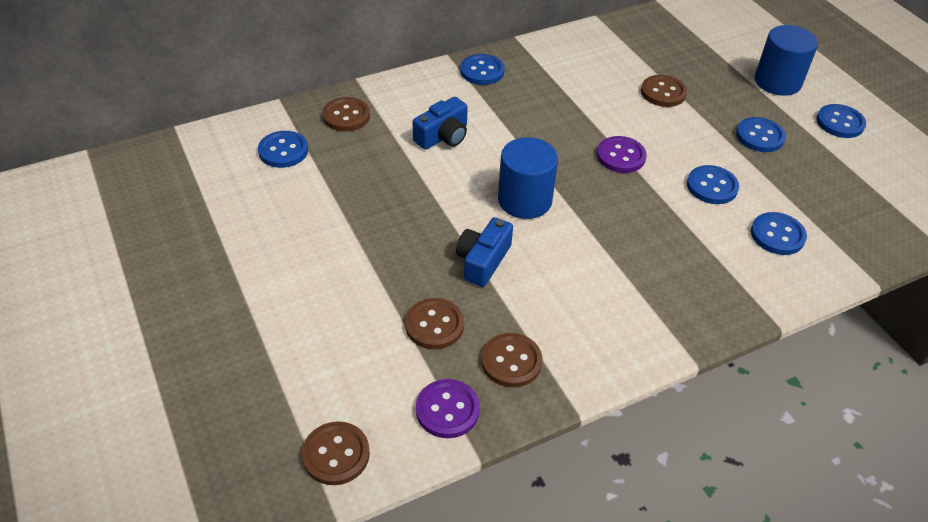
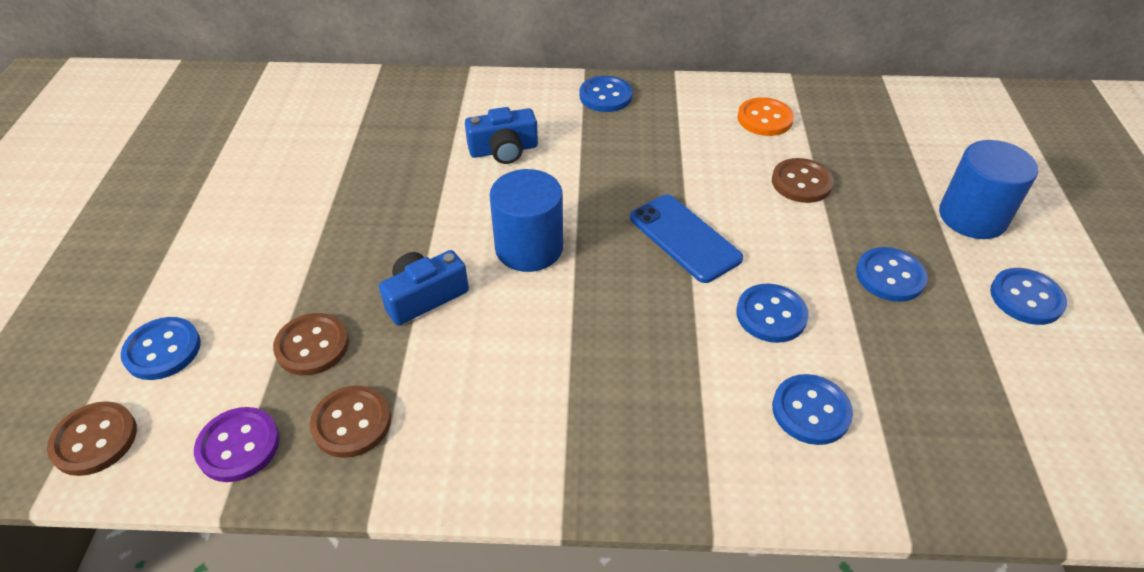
camera: 30 degrees right, 0 degrees up
blue button [258,131,308,168] -> blue button moved to [121,317,201,380]
brown button [322,97,370,131] -> none
purple button [597,136,647,173] -> blue phone [630,194,743,283]
none -> orange button [737,97,794,136]

